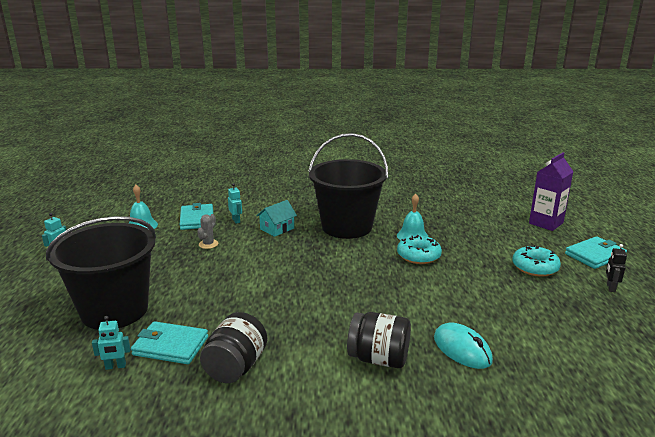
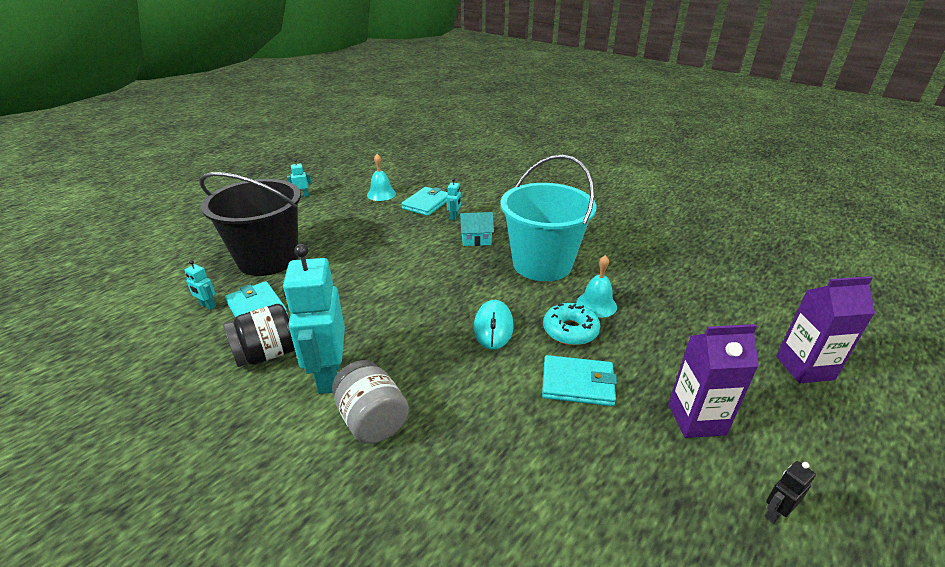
camera: 40 degrees right, 10 degrees up
grey cactus [197,214,218,249] -> none
black bucket [308,133,388,239] -> turquoise bucket [501,154,596,281]
black jar [347,312,411,368] -> grey jar [332,360,409,444]
turquoise mouse [434,323,493,369] -> turquoise mouse moved to [474,300,514,350]
turquoise donut [513,245,561,277] -> purple carton [668,324,759,438]
turquoise wallet [565,236,627,269] -> turquoise wallet moved to [542,355,617,406]
none -> turquoise robot [283,244,345,394]

